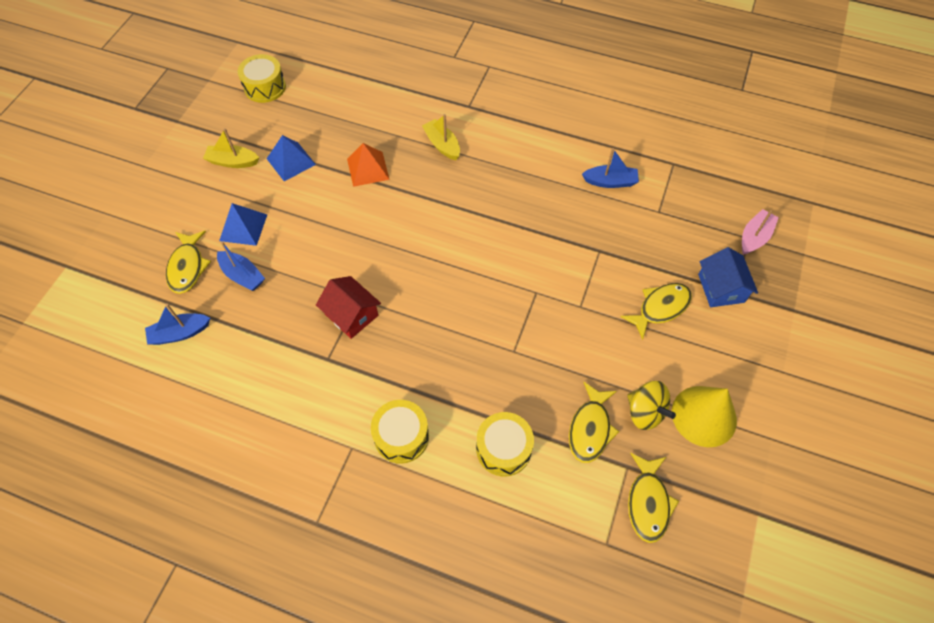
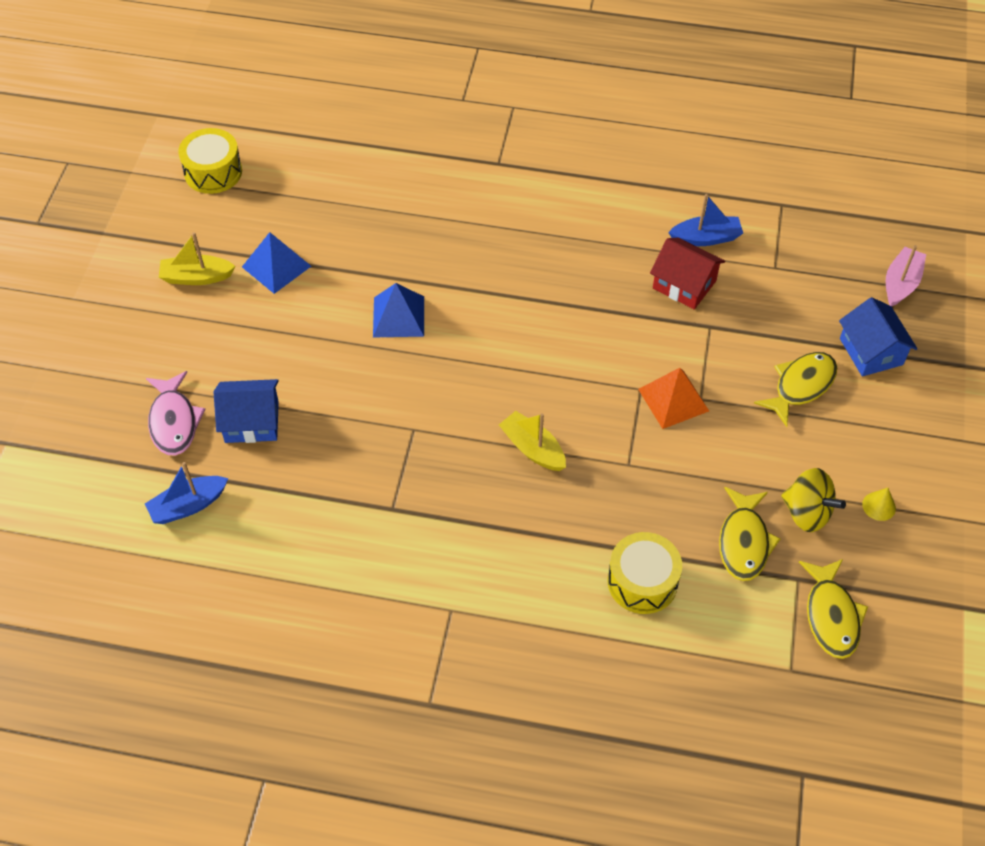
camera: 10 degrees left, 5 degrees down
yellow fish [166,231,211,294] -> pink fish [146,371,206,455]
blue boat [217,242,265,291] -> blue house [214,379,279,443]
blue pyramid [219,203,267,246] -> blue pyramid moved to [373,283,424,337]
red house [316,276,381,339] -> red house moved to [650,238,725,309]
orange pyramid [347,143,390,187] -> orange pyramid moved to [638,368,709,429]
yellow drum [371,400,429,464] -> none
yellow boat [422,114,460,160] -> yellow boat moved to [499,411,566,471]
yellow cone [672,386,737,447] -> yellow cone [862,488,896,521], size x0.41

